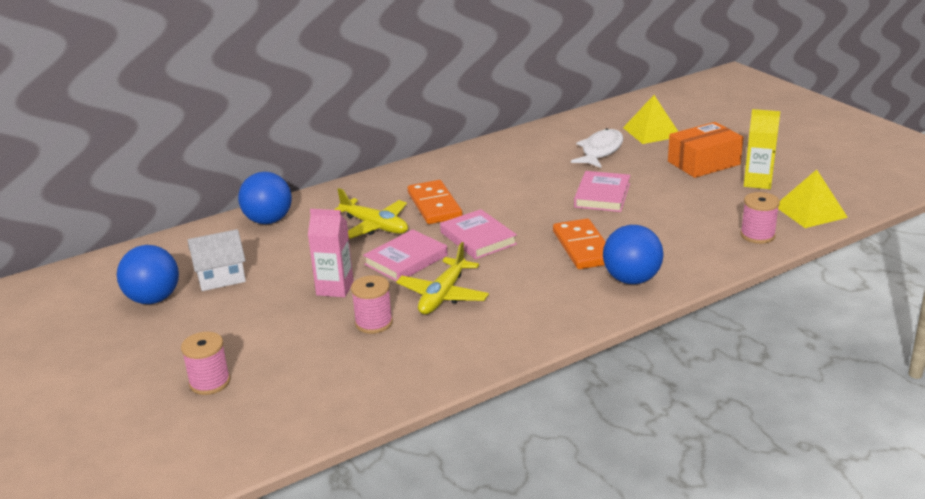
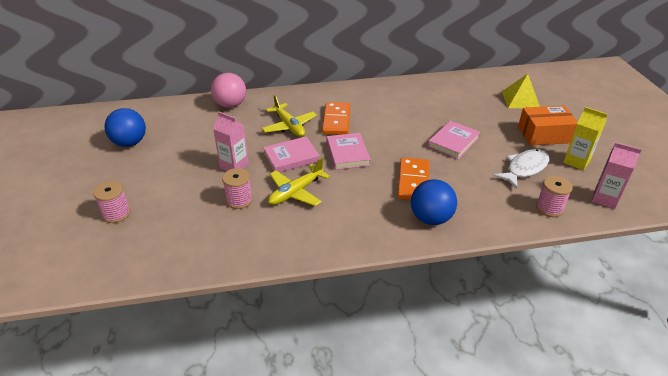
camera: 20 degrees right, 10 degrees up
white house [188,229,246,291] -> none
blue ball [238,172,292,224] -> pink ball [211,73,246,108]
white fish [571,128,623,168] -> white fish moved to [493,149,549,189]
yellow pyramid [778,169,848,228] -> pink carton [592,142,642,209]

